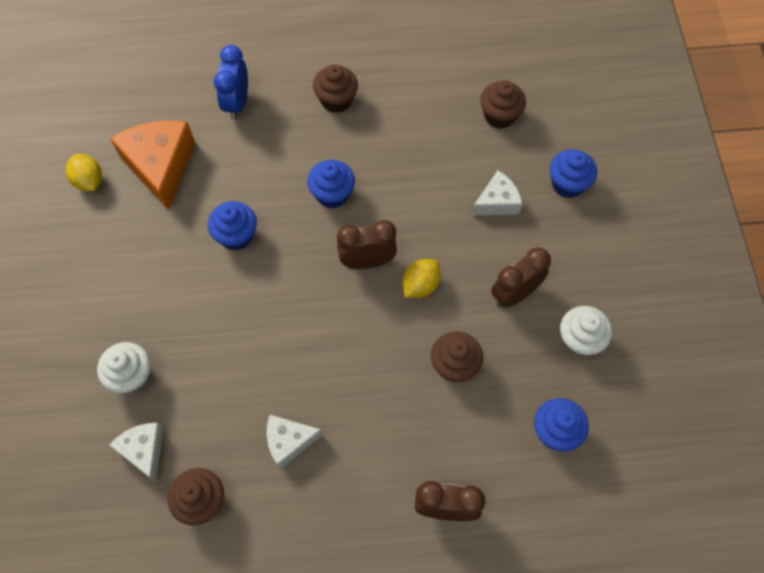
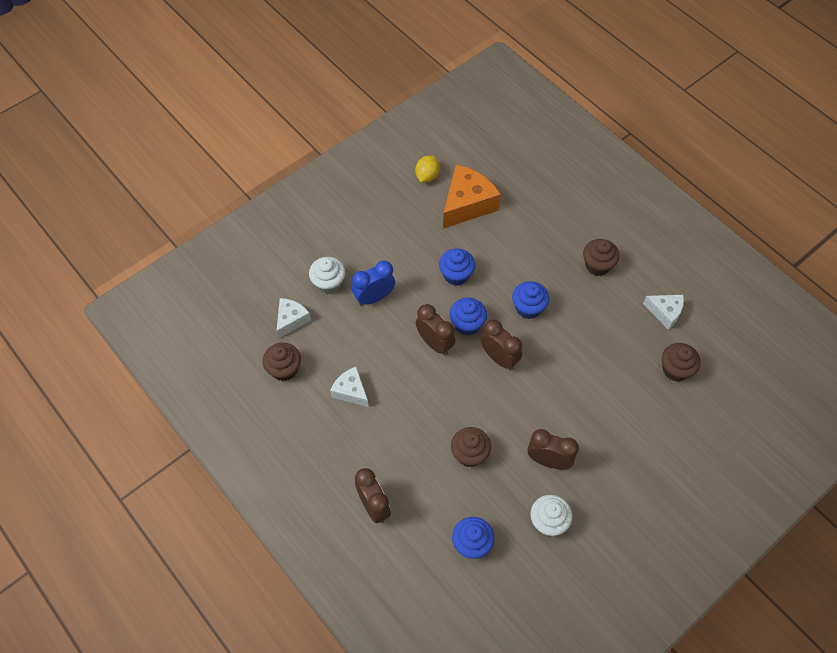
camera: 55 degrees right, 5 degrees down
blue clock [214,45,248,120] -> blue clock moved to [352,261,395,305]
yellow lemon [403,259,440,298] -> none
white cheese [472,171,522,216] -> white cheese moved to [643,295,684,330]
blue cupcake [550,149,597,198] -> blue cupcake moved to [450,297,487,336]
none -> brown clock [416,304,455,355]

